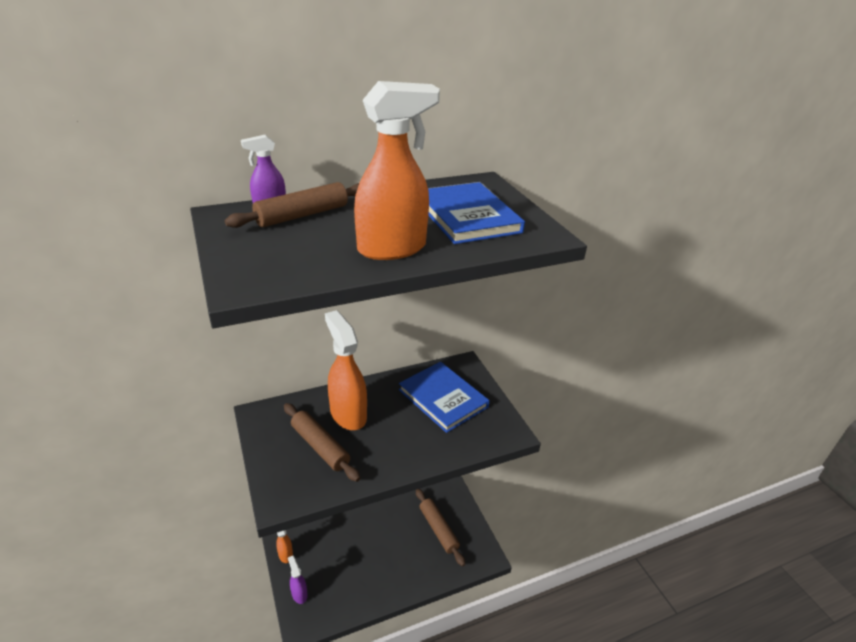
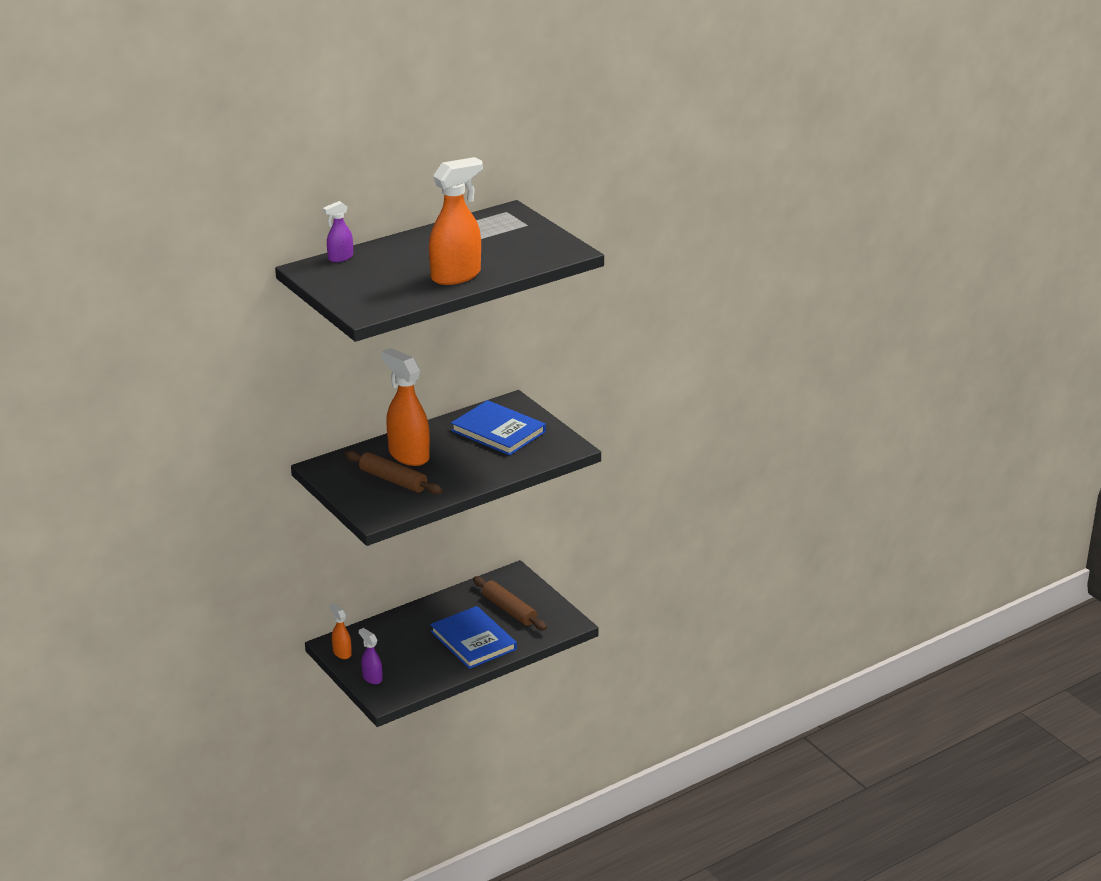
camera: 10 degrees left, 5 degrees down
brown rolling pin [225,182,359,228] -> none
blue book [428,182,525,244] -> blue book moved to [430,606,517,669]

